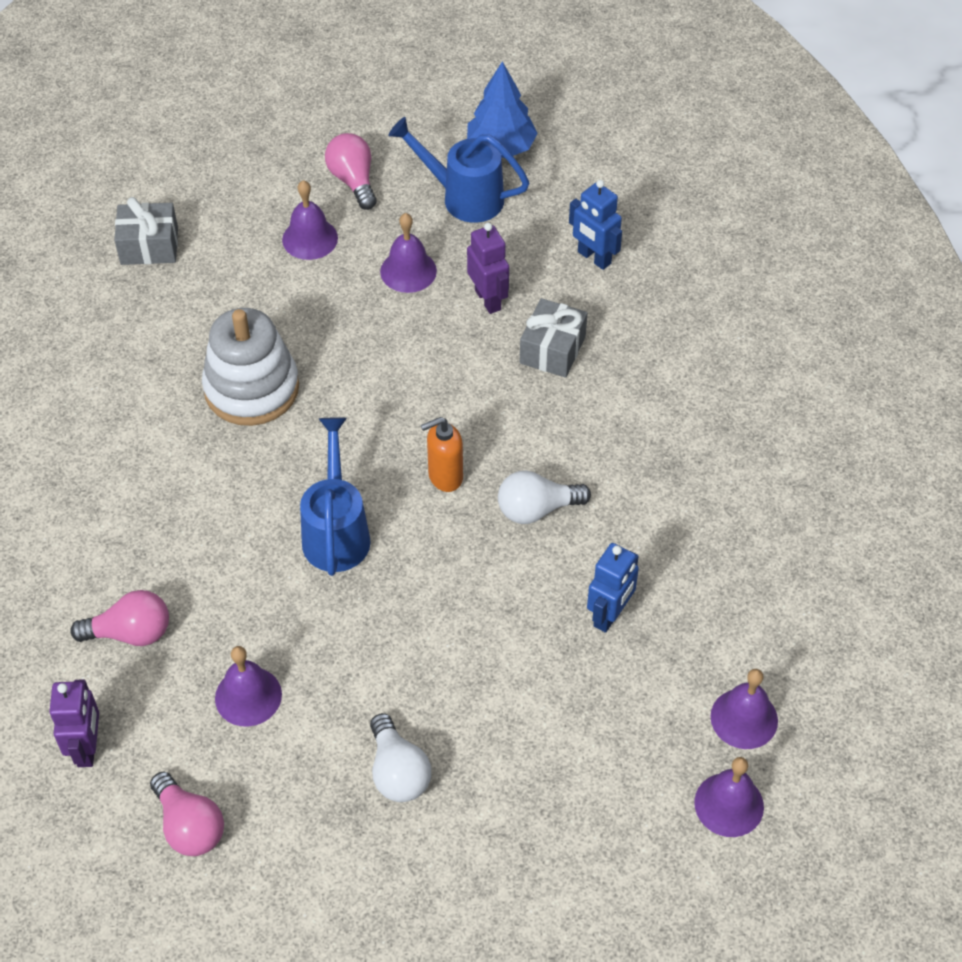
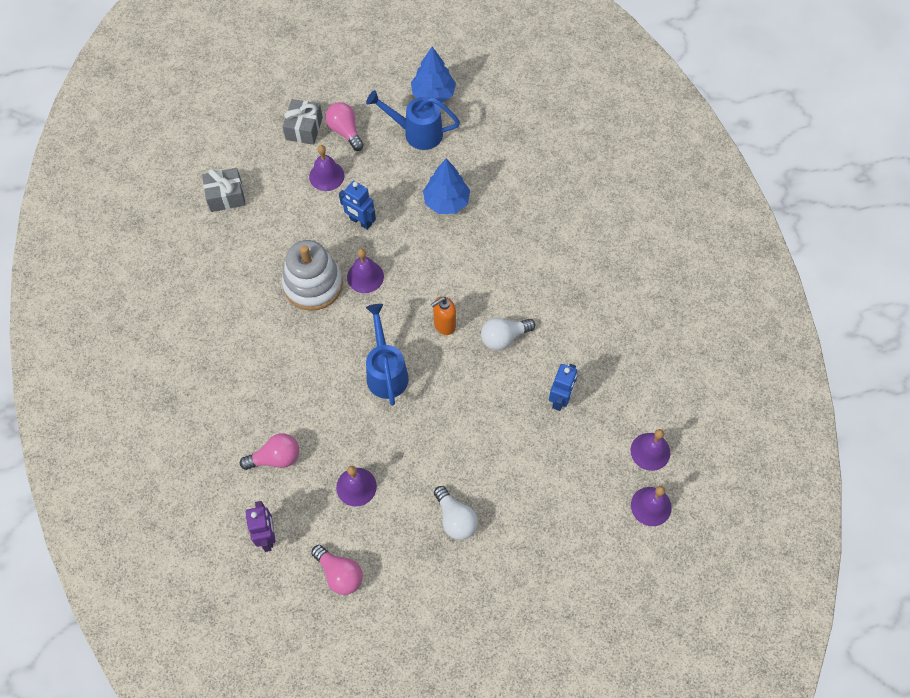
camera: 10 degrees left, 10 degrees up
purple bell [380,213,437,293] -> purple bell moved to [347,248,384,293]
purple robot [467,223,509,314] -> blue tree [423,159,470,214]
grey gift [520,298,587,378] -> grey gift moved to [282,99,323,145]
blue robot [569,180,622,270] -> blue robot moved to [339,181,376,230]

